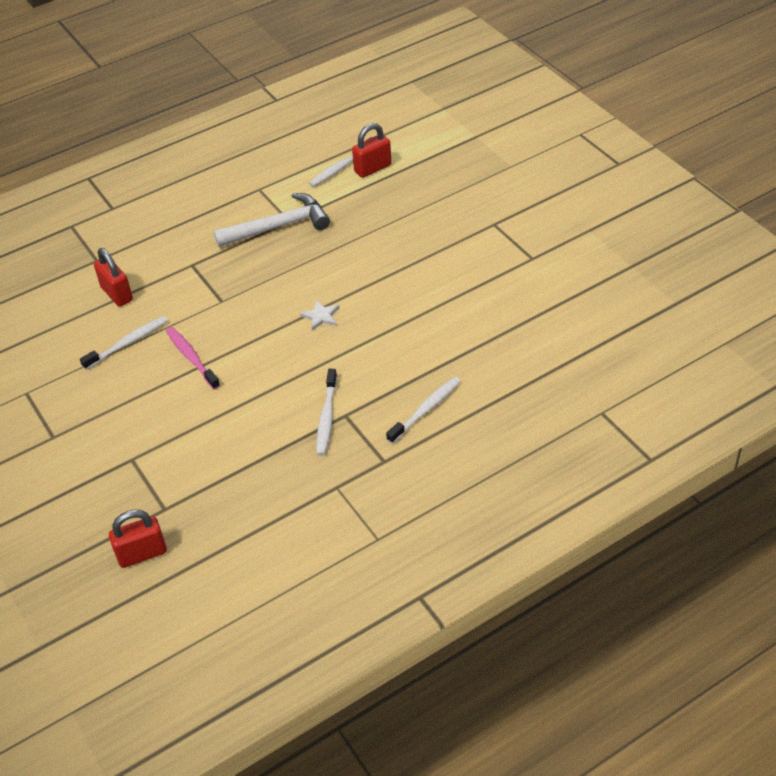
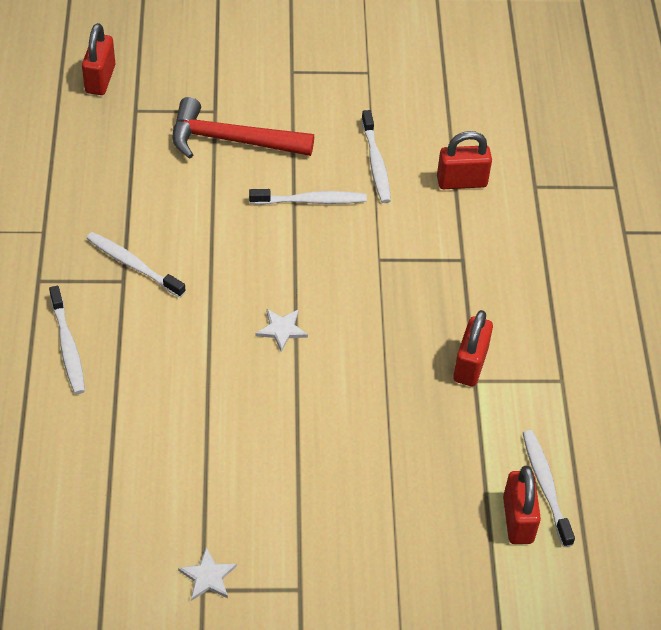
camera: 115 degrees right, 5 degrees up
pink toothbrush [166,327,220,389] -> white toothbrush [249,189,367,205]
white hammer [213,193,330,247] -> red padlock [453,310,493,386]
none -> red hammer [173,97,314,159]
none -> white star [178,547,237,601]

